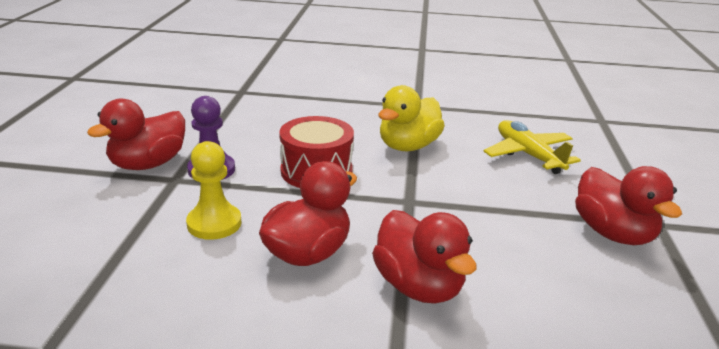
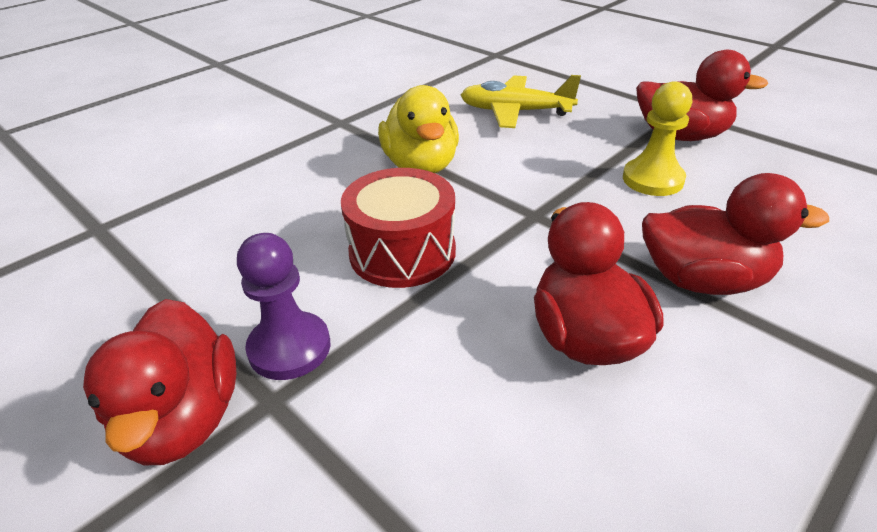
camera: 50 degrees left, 10 degrees up
yellow pawn [186,141,241,240] -> yellow pawn moved to [623,81,692,196]

